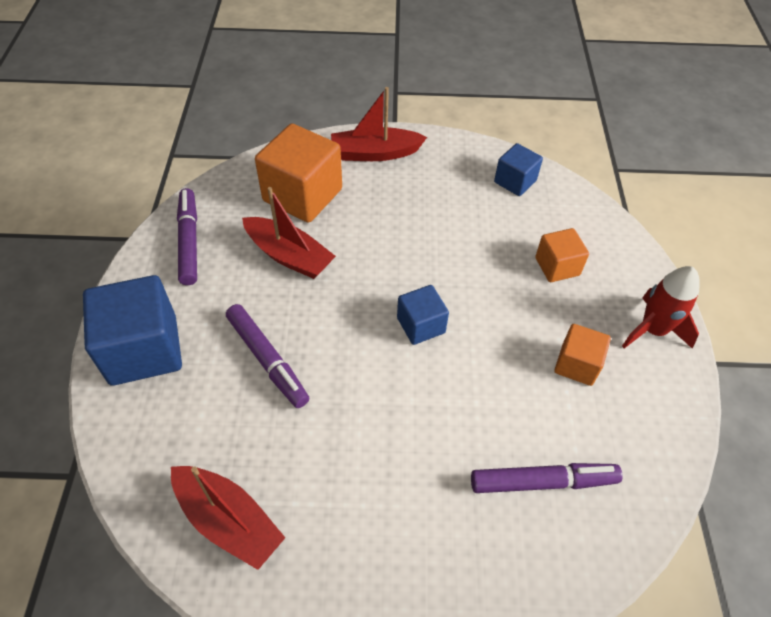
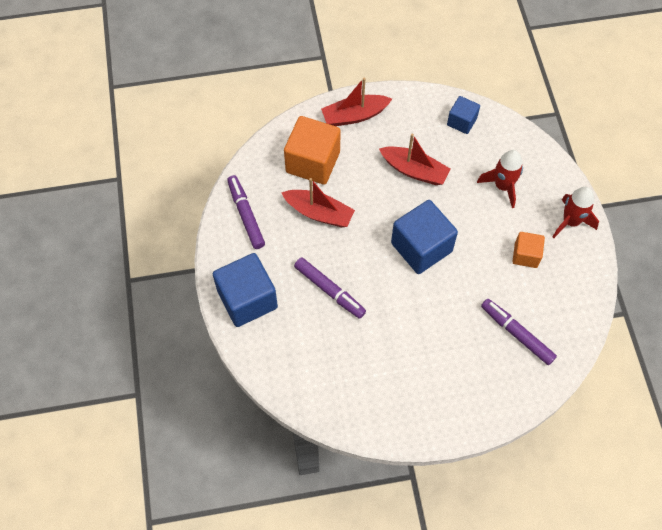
camera: 10 degrees left, 10 degrees up
red boat [171,466,285,570] -> red boat moved to [379,133,450,185]
blue cube [397,285,449,345] -> blue cube [391,200,458,274], size x1.81
purple marker [471,463,623,493] -> purple marker turned 120 degrees counterclockwise [481,299,557,365]
orange cube [535,228,589,282] -> red rocket [477,150,523,208]

